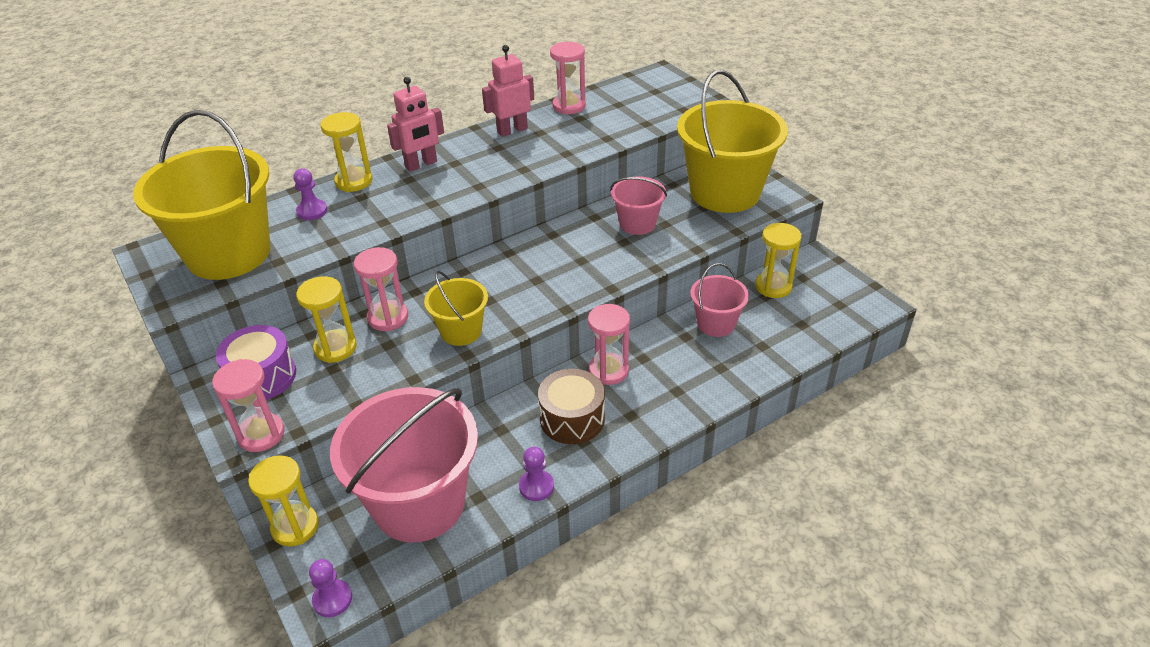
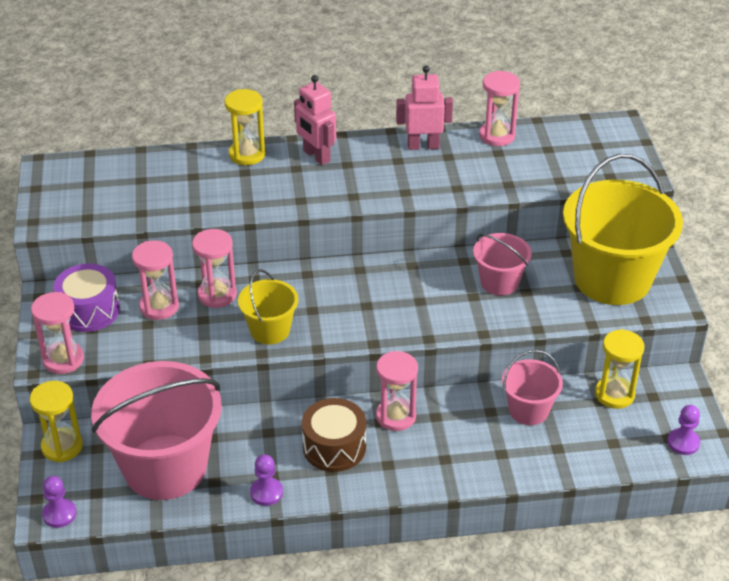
camera: 25 degrees right, 0 degrees up
yellow bucket [133,110,271,280] -> none
purple pawn [294,168,327,220] -> purple pawn moved to [667,405,700,455]
yellow hourglass [296,276,357,363] -> pink hourglass [132,240,179,320]
pink robot [387,77,444,172] -> pink robot turned 60 degrees clockwise [294,75,336,165]

